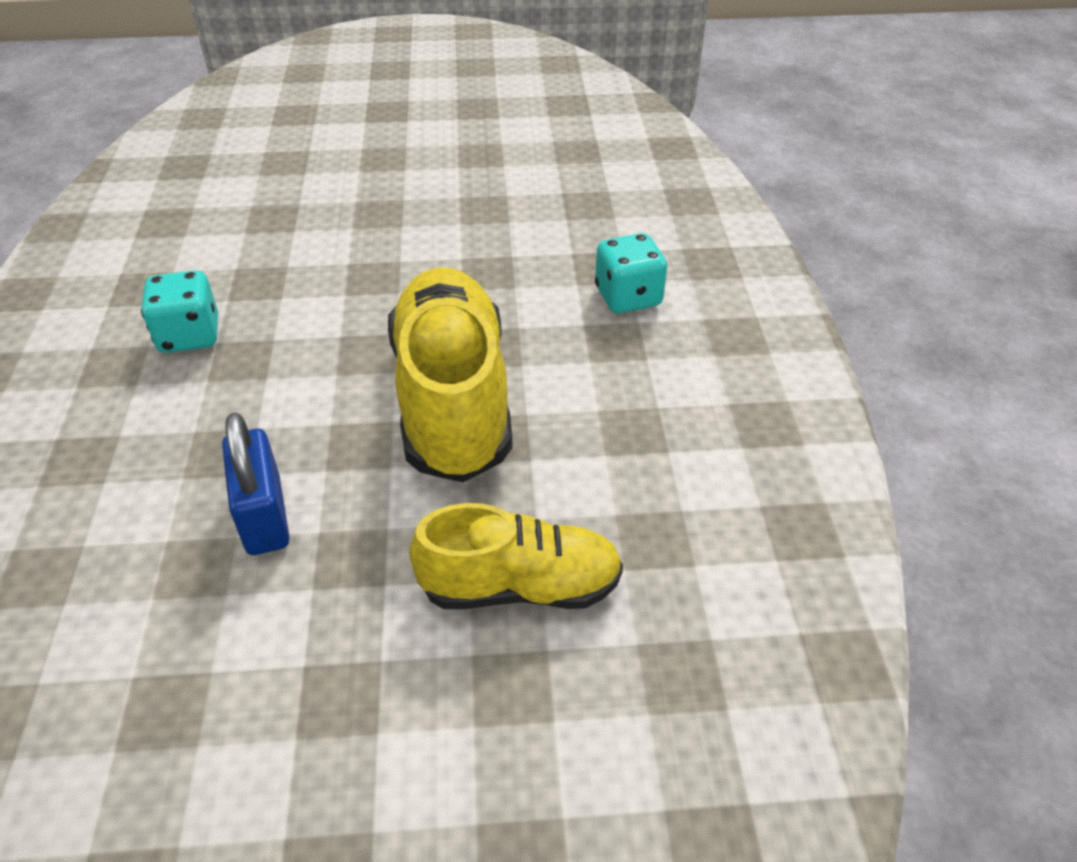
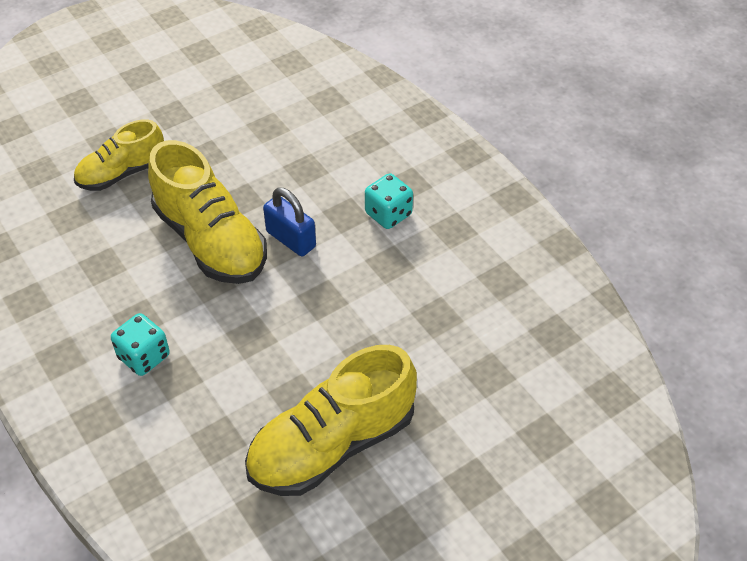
camera: 150 degrees right, 5 degrees up
blue padlock [222,412,290,555] -> blue padlock moved to [263,187,316,256]
none -> yellow shoe [245,345,417,496]

